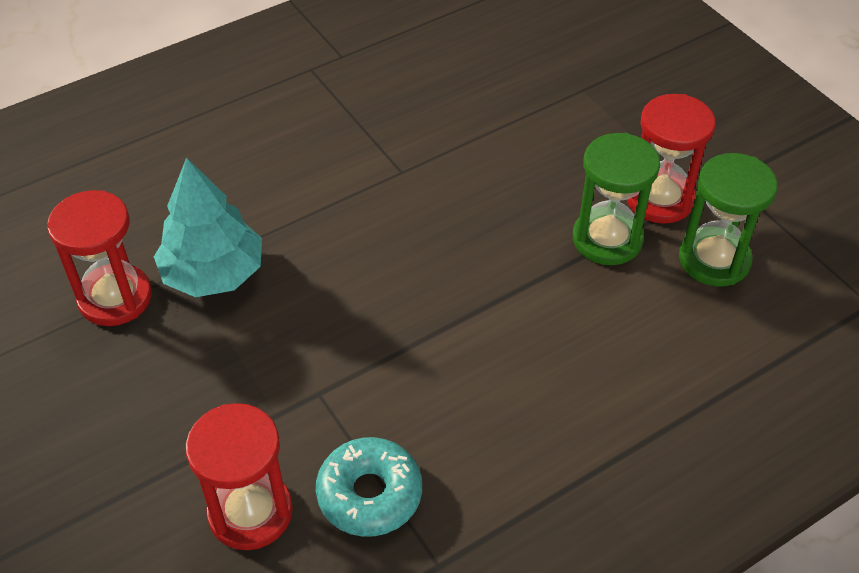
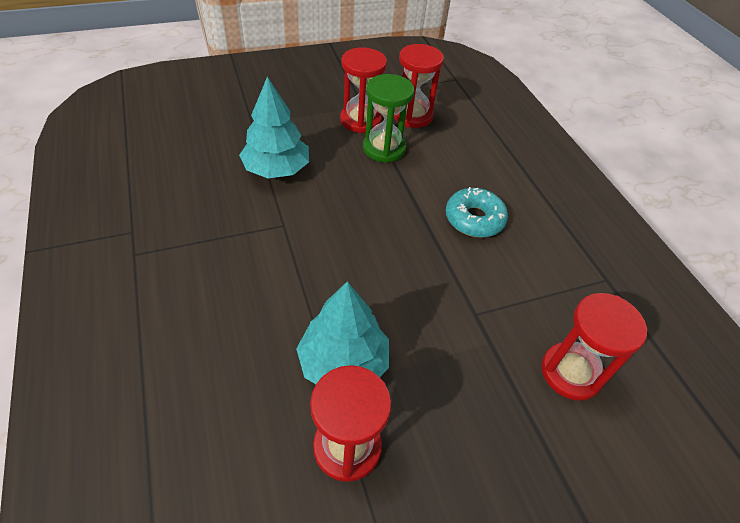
camera: 80 degrees left, 0 degrees up
turquoise donut [316,437,422,537] -> turquoise donut moved to [446,187,508,238]
green hourglass [679,153,778,287] -> red hourglass [394,44,444,128]
none -> turquoise tree [239,77,309,178]

